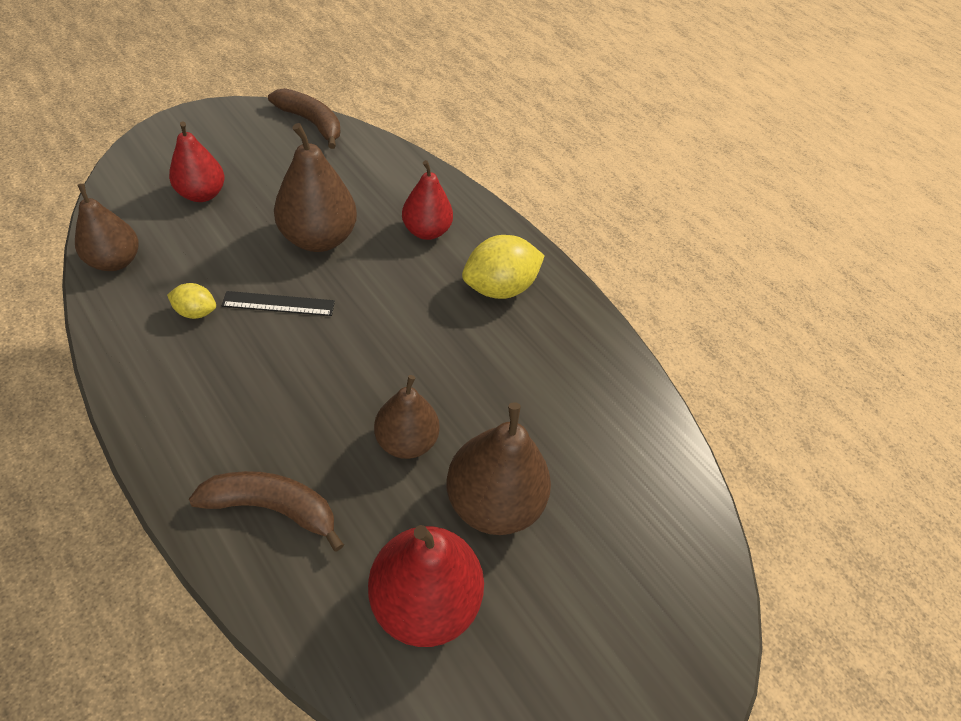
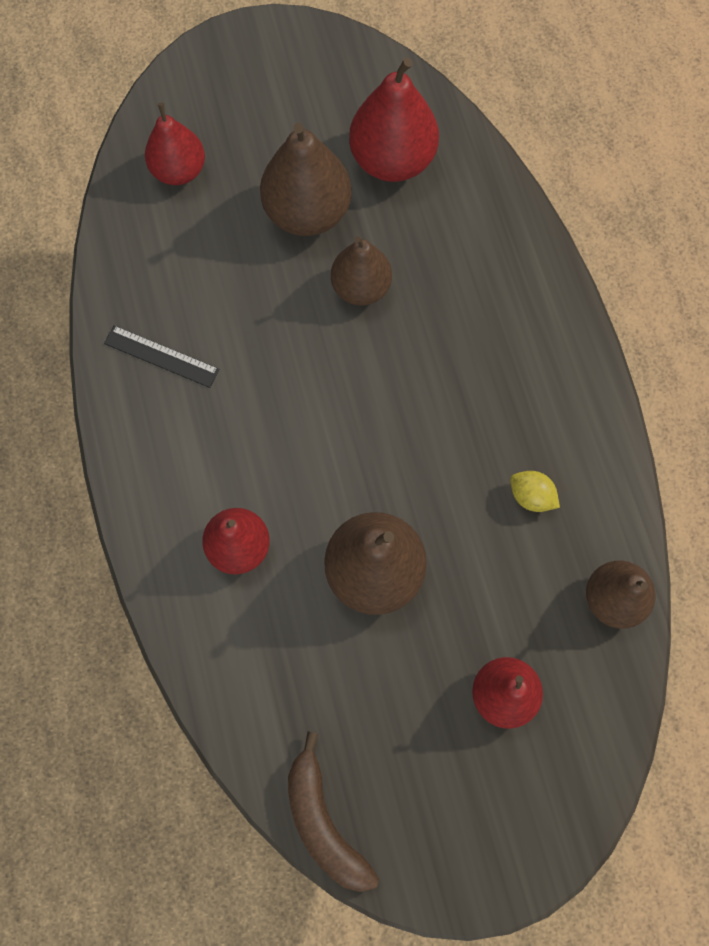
camera: 150 degrees left, 20 degrees up
brown banana [189,471,344,551] -> none
black ruler [222,291,335,316] -> black ruler moved to [104,325,219,388]
yellow lemon [462,235,544,299] -> none
none -> red pear [145,102,205,185]

